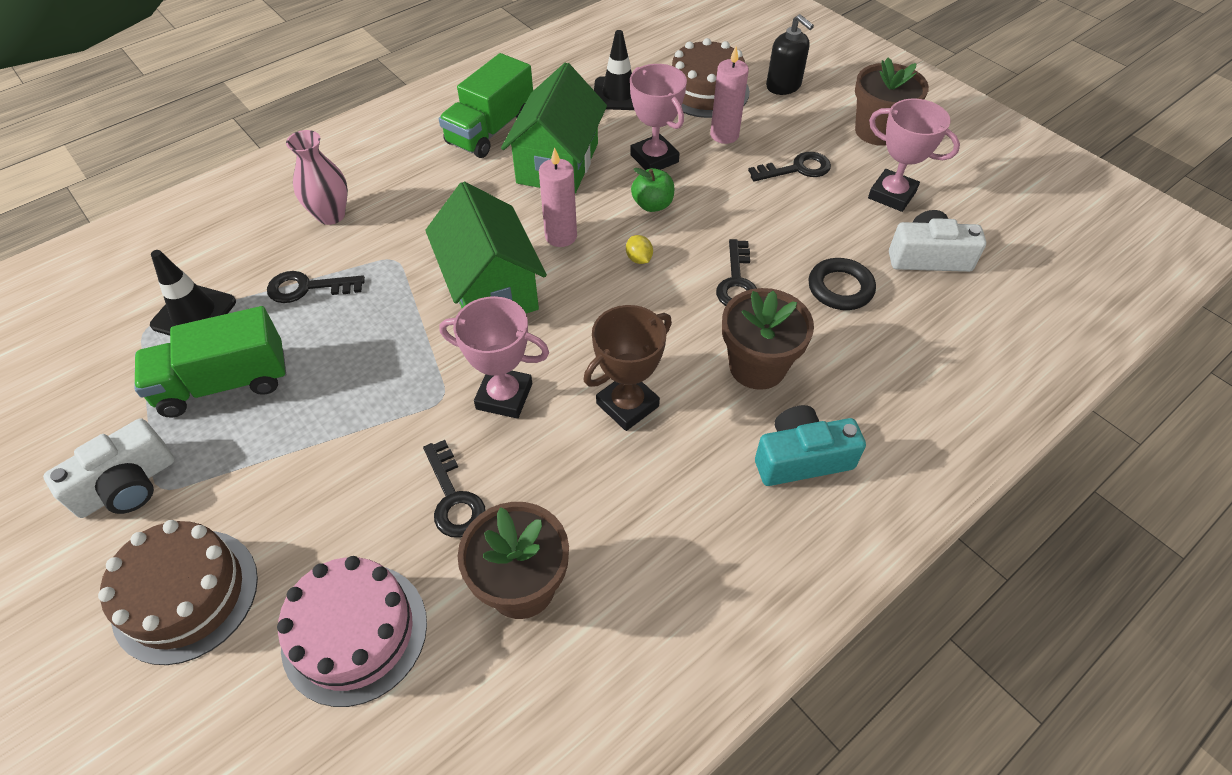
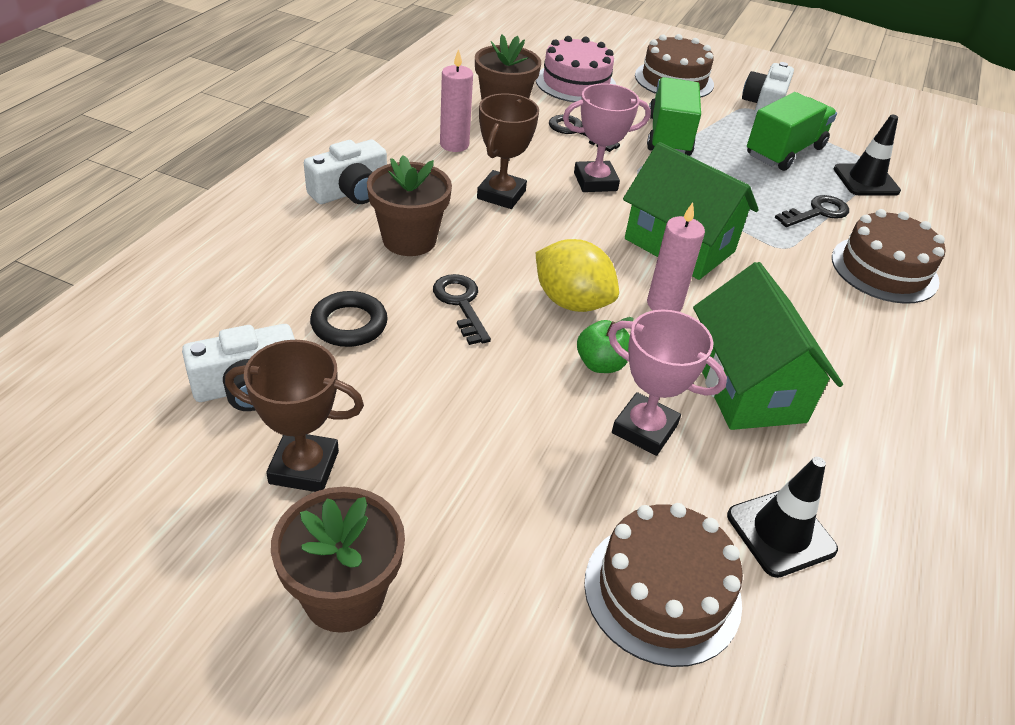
camera: 150 degrees right, 10 degrees down
pink vase [286,130,348,225] -> brown cake [832,209,945,304]
green truck [439,53,533,158] -> green truck moved to [647,77,701,156]
yellow lemon [626,235,653,264] -> yellow lemon [536,239,619,312], size x2.34
pink candle [710,47,749,144] -> pink candle moved to [440,49,473,152]
black key [748,152,831,181] -> none
turquoise camera [755,405,866,486] -> white camera [304,140,387,204]
black soap dispenser [766,14,814,95] -> none
pink trophy [868,99,960,212] -> brown trophy [225,340,364,492]

